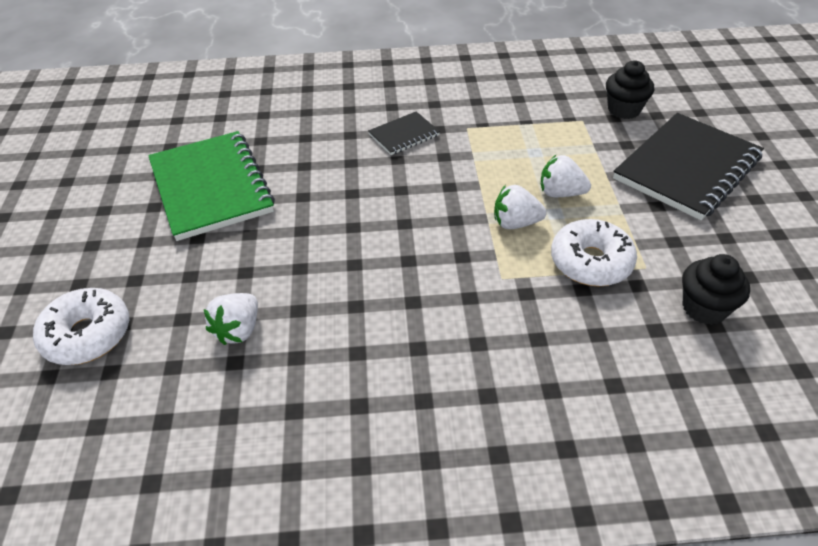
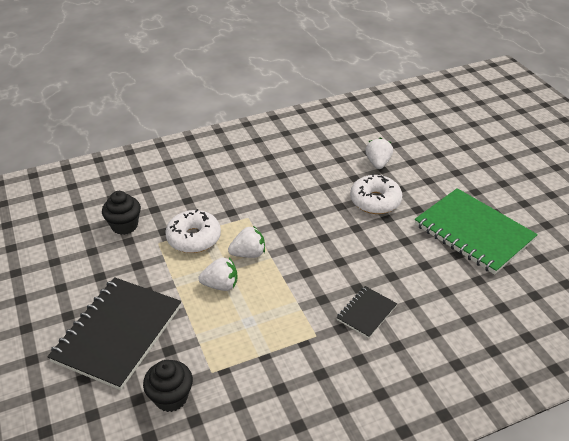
camera: 160 degrees right, 5 degrees down
white donut [33,288,129,365] -> white donut moved to [350,174,402,214]

